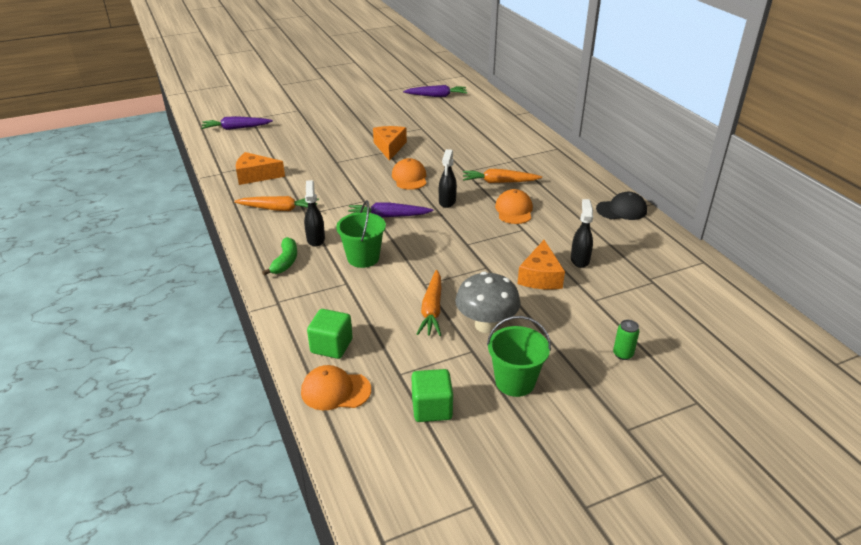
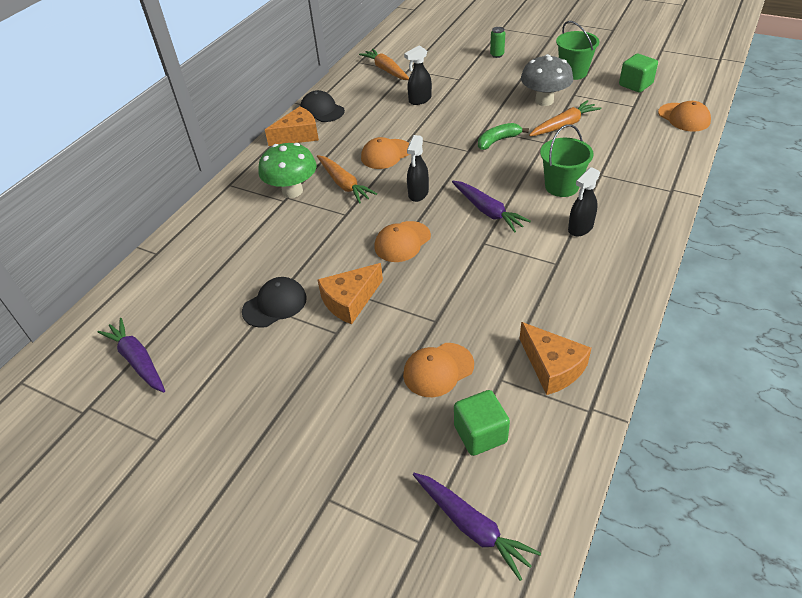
camera: 125 degrees left, 10 degrees up
orange carrot [234,196,319,211] -> orange carrot moved to [359,48,409,80]
green banana [262,237,297,275] -> green banana moved to [478,123,529,150]
green cube [307,309,353,359] -> green cube moved to [454,390,510,456]
black spray bottle [439,149,457,208] -> black spray bottle turned 135 degrees clockwise [407,135,429,202]
orange cheese [517,240,565,289] -> orange cheese moved to [265,106,319,146]
none -> black cap [242,277,307,328]
none -> green mushroom [258,143,317,198]
none -> orange cap [403,343,474,397]

